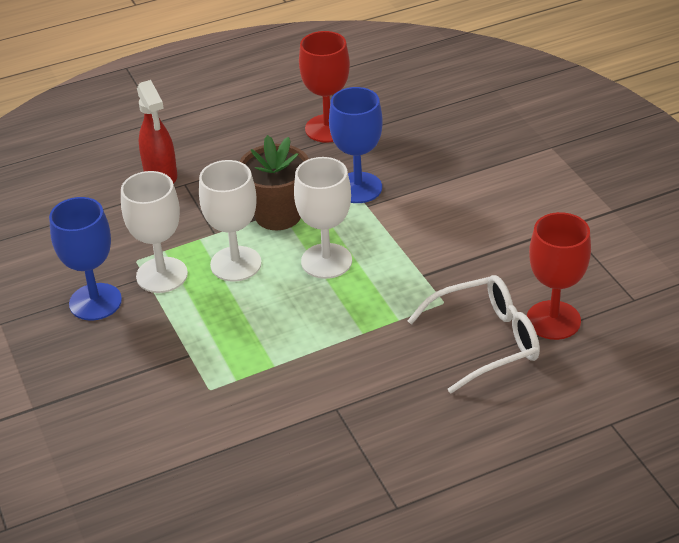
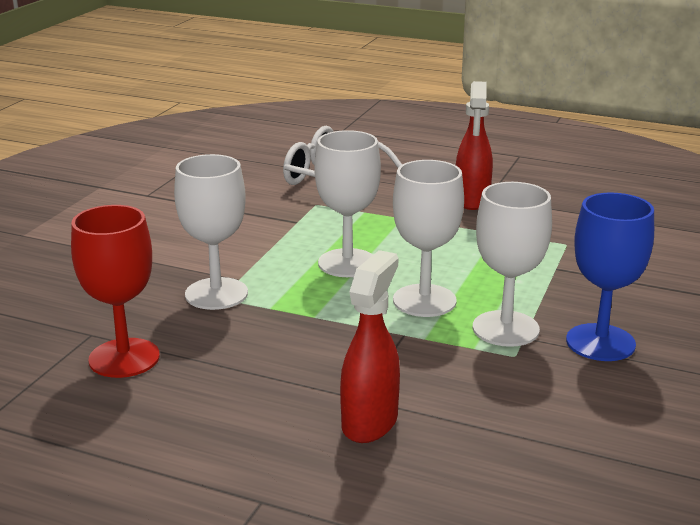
camera: 135 degrees left, 15 degrees down
brown flower pot [239,135,309,230] -> none
blue goblet [329,87,383,203] -> white goblet [174,154,248,310]
red goblet [527,212,591,340] -> none
none -> red spray bottle [456,81,493,210]

